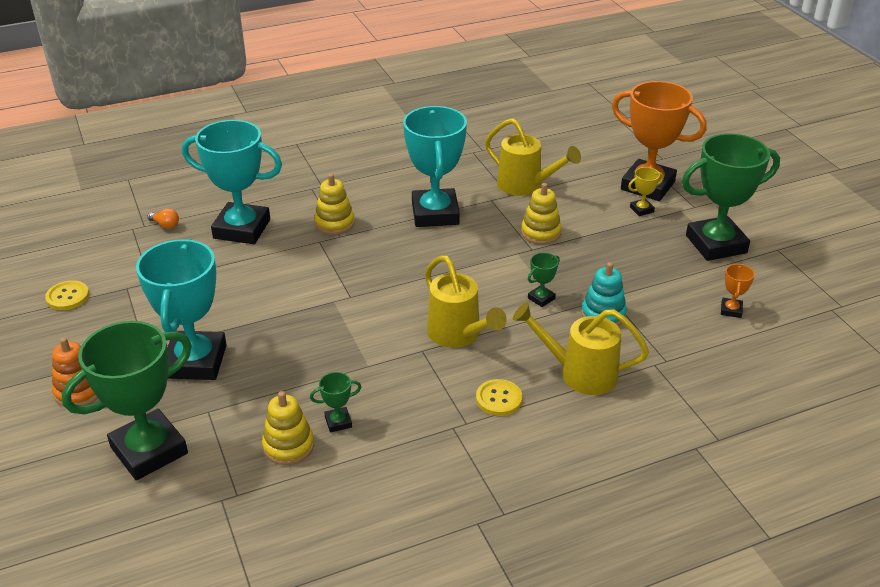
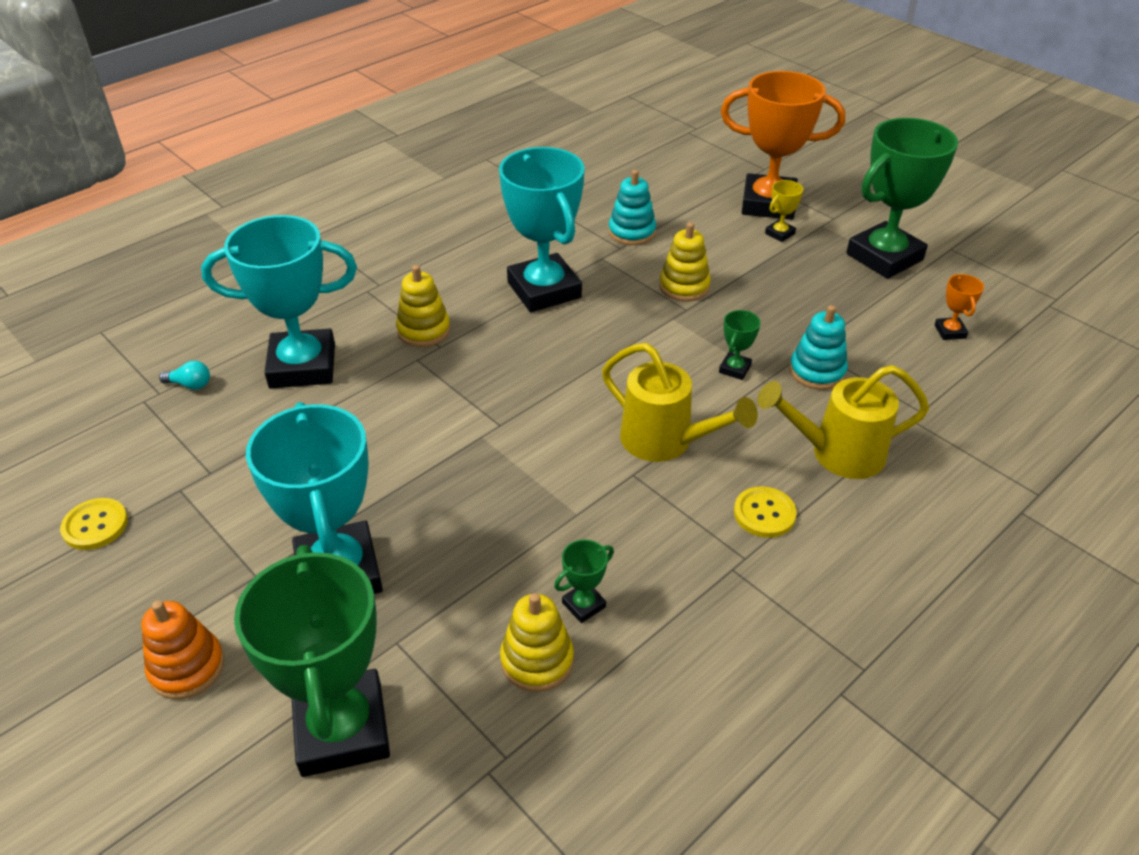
camera: 20 degrees left, 5 degrees up
green trophy [62,321,192,480] -> green trophy turned 45 degrees counterclockwise [234,545,390,777]
orange light bulb [147,208,179,229] -> turquoise light bulb [159,361,210,390]
yellow watering can [485,118,581,196] -> turquoise stacking toy [609,170,656,245]

